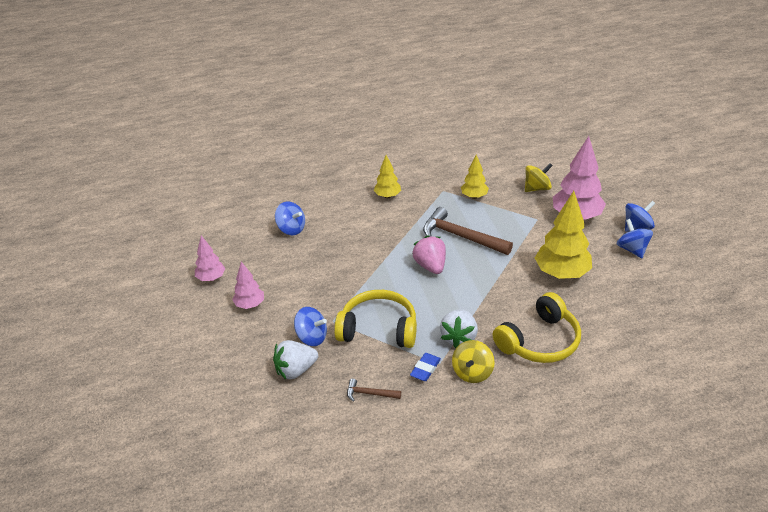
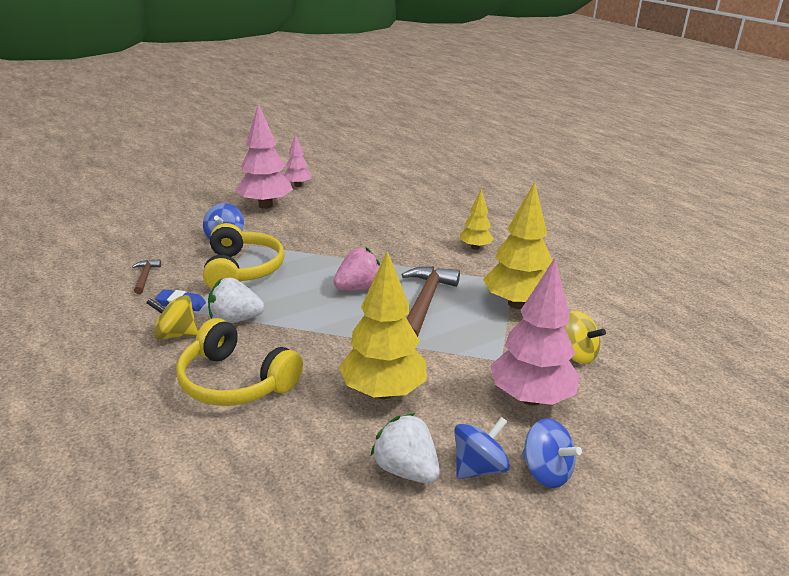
camera: 70 degrees right, 10 degrees down
pink tree [232,262,264,309] -> pink tree [235,103,293,209], size x1.80
white strawberry [273,340,318,379] -> white strawberry moved to [371,413,440,484]
blue spinning top [275,202,305,235] -> none
yellow tree [461,155,489,199] -> yellow tree [483,182,553,309], size x1.80

